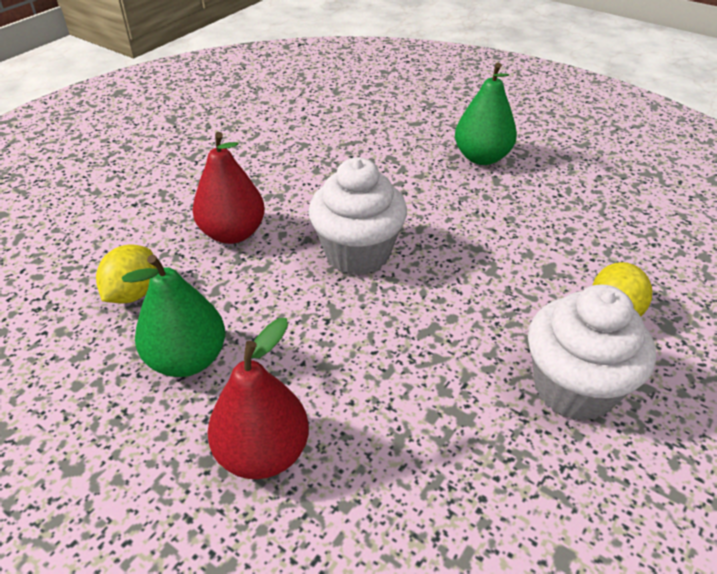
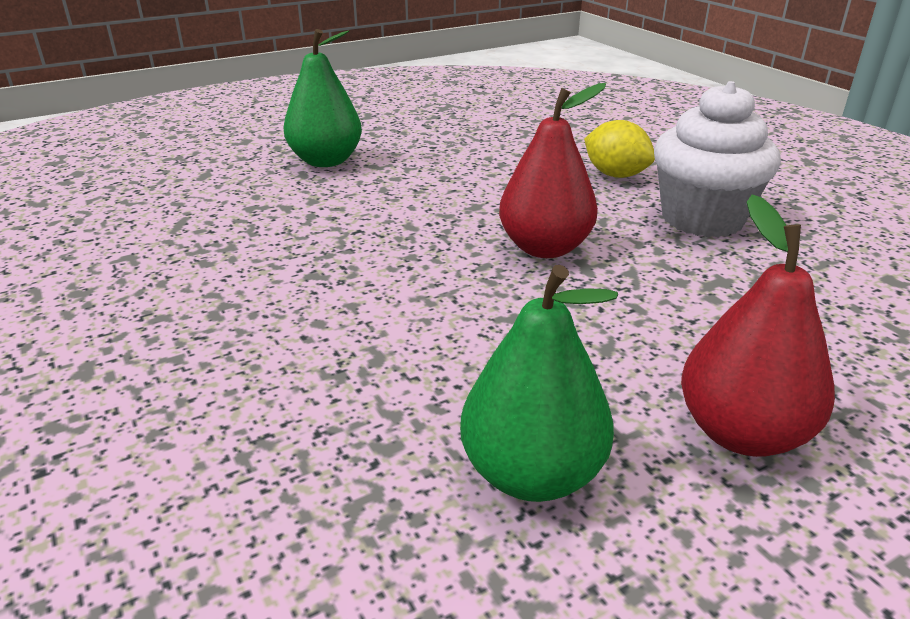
camera: 65 degrees left, 10 degrees down
yellow lemon [96,244,157,304] -> none
red pear [192,132,265,244] -> red pear moved to [499,83,606,258]
white cupcake [308,157,407,275] -> none

